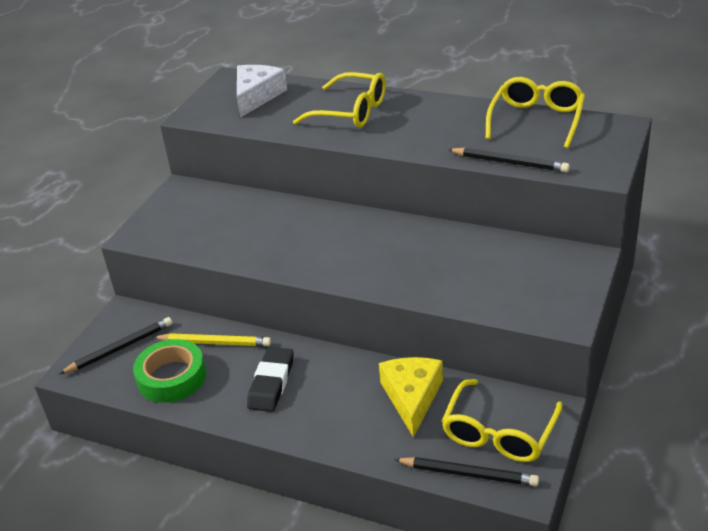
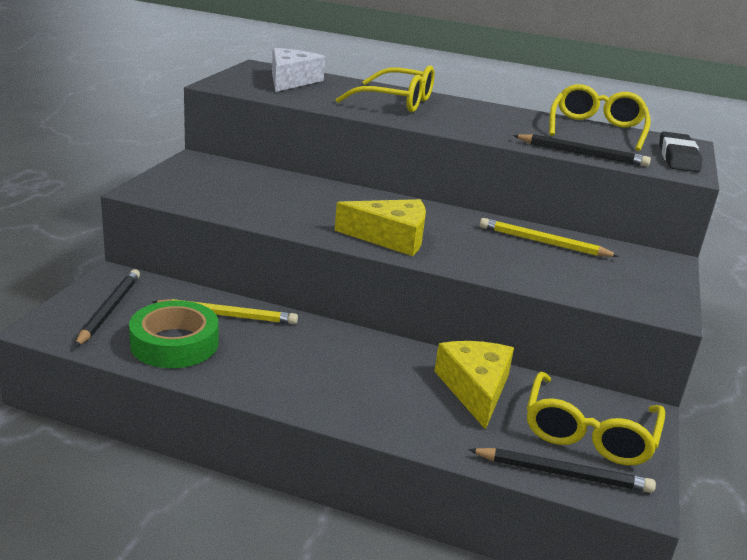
camera: 10 degrees left, 10 degrees down
black pencil [59,317,172,374] -> black pencil turned 45 degrees counterclockwise [75,269,140,347]
black eraser [247,347,293,412] -> black eraser moved to [659,131,702,172]
none -> yellow cheese [335,199,426,256]
none -> yellow pencil [480,218,619,257]

